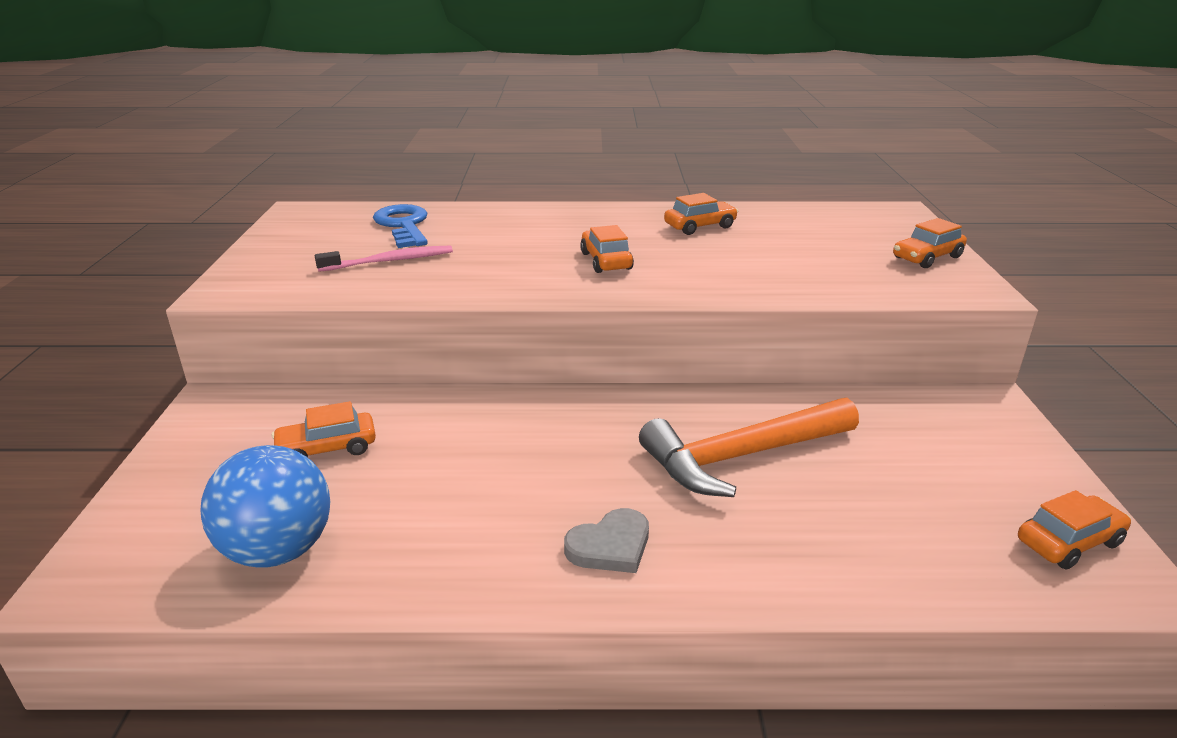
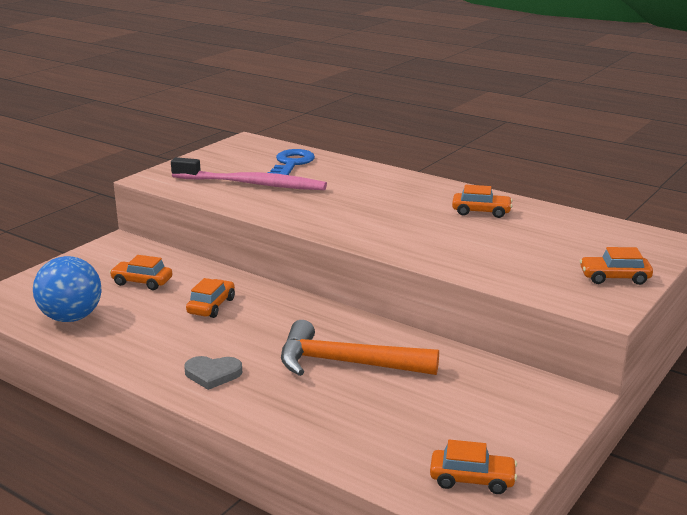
camera: 35 degrees right, 5 degrees down
pink toothbrush [315,245,453,272] -> pink toothbrush [171,157,327,190], size x1.75
orange car [580,225,634,273] -> orange car moved to [186,278,235,318]

